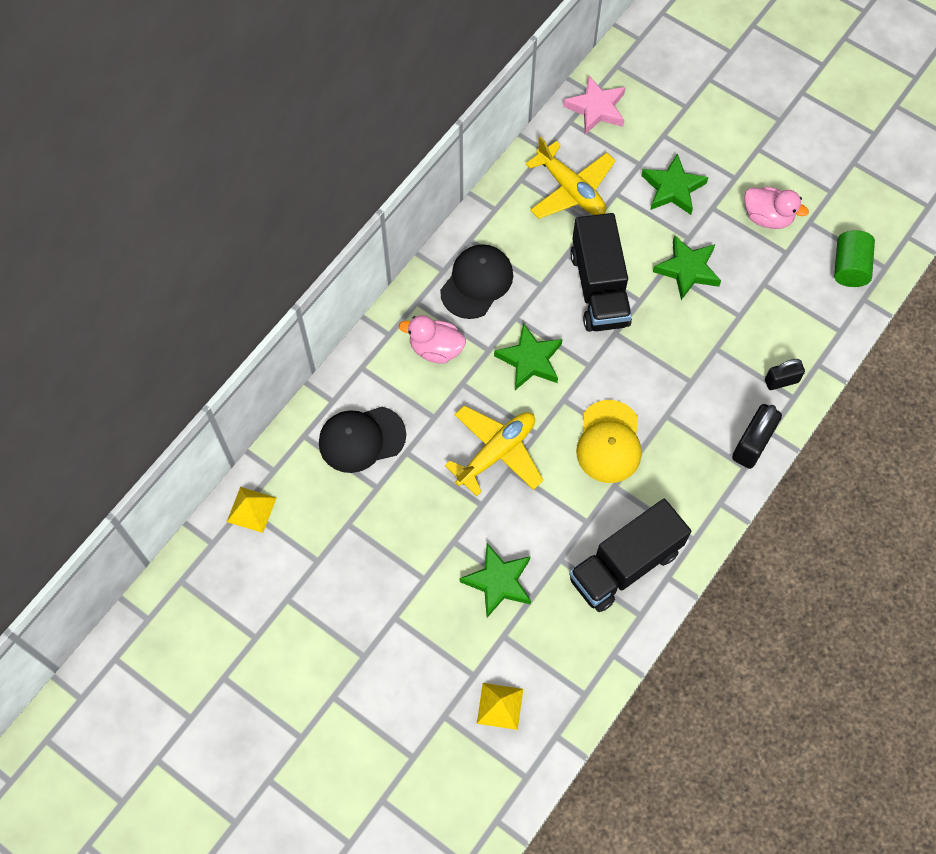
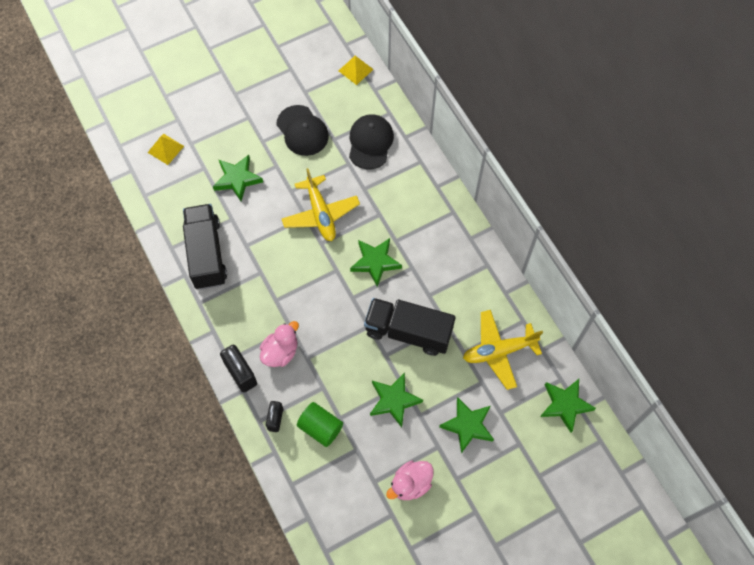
camera: 115 degrees right, 0 degrees up
pink duck [399,315,466,364] -> pink duck moved to [260,321,299,367]
black cap [440,244,513,319] -> black cap moved to [276,105,329,156]
pink star [563,75,626,134] -> green star [540,379,596,433]
yellow cap [576,400,642,483] -> none
green cylinder [834,230,875,287] -> green cylinder moved to [297,402,343,447]

